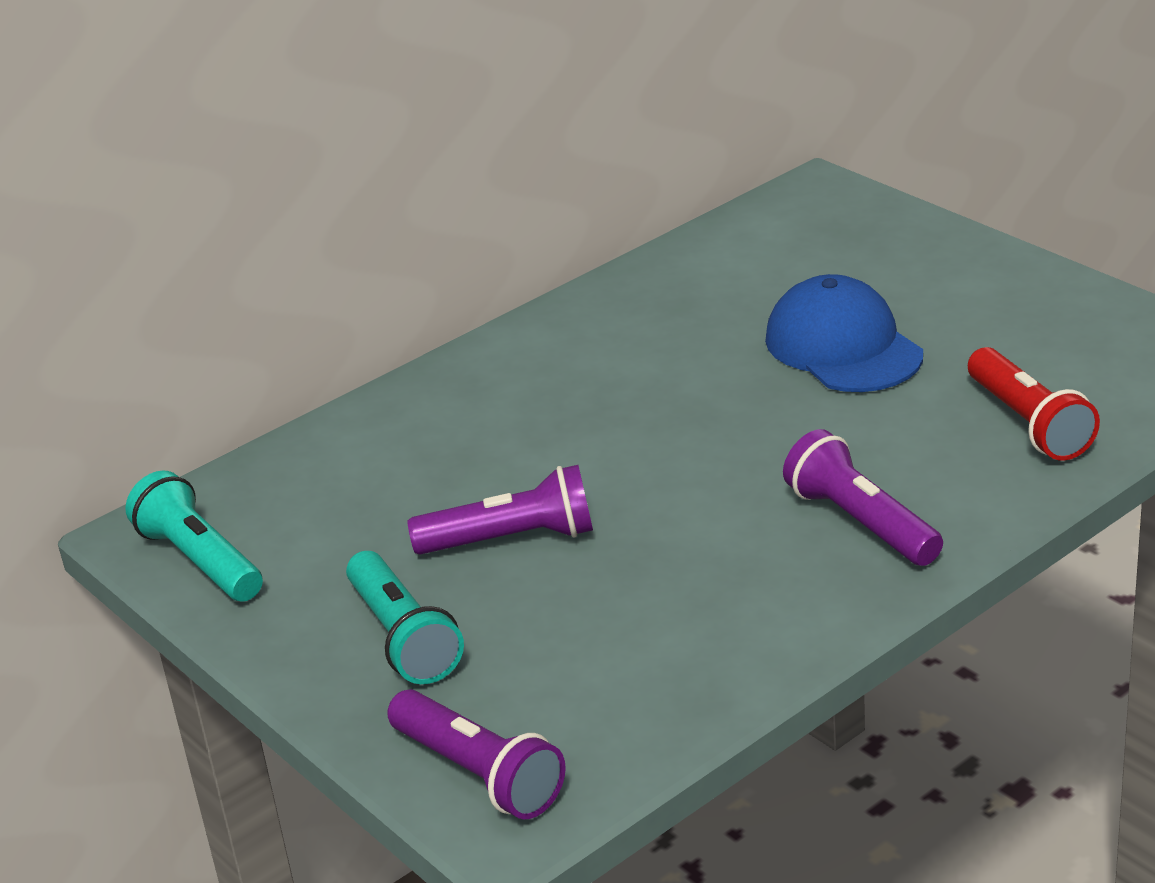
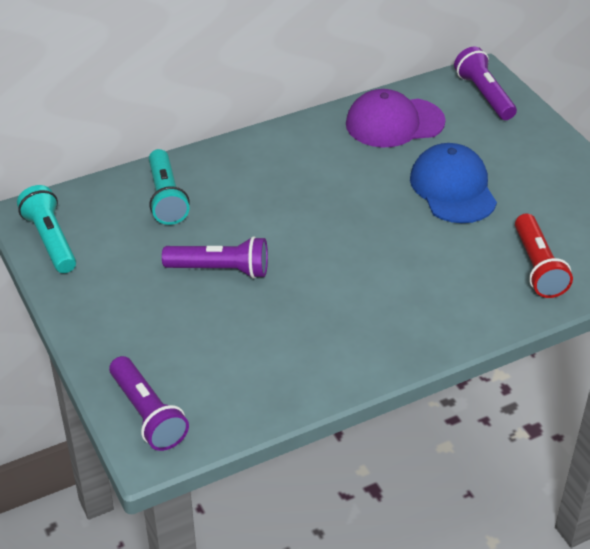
camera: 10 degrees right, 10 degrees up
turquoise flashlight [346,551,464,684] -> turquoise flashlight moved to [149,149,190,225]
purple flashlight [783,429,943,566] -> purple flashlight moved to [454,46,517,120]
none -> purple cap [346,89,446,148]

